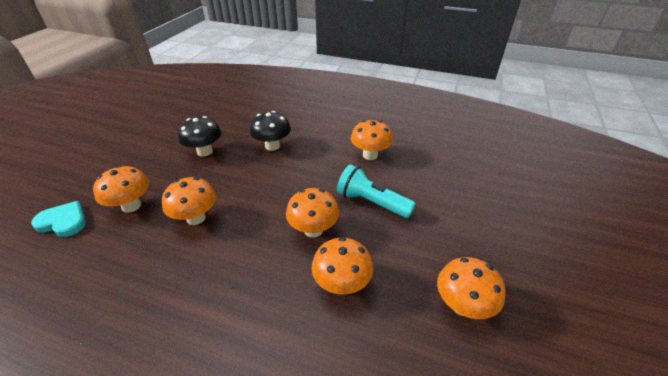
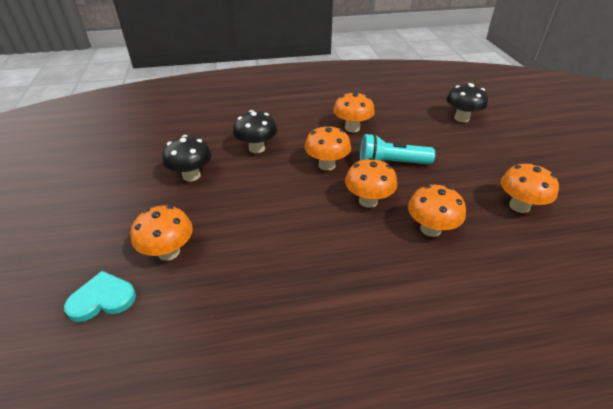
camera: 30 degrees left, 0 degrees up
orange mushroom [162,177,216,225] -> orange mushroom moved to [305,125,351,171]
none -> black mushroom [446,83,488,122]

